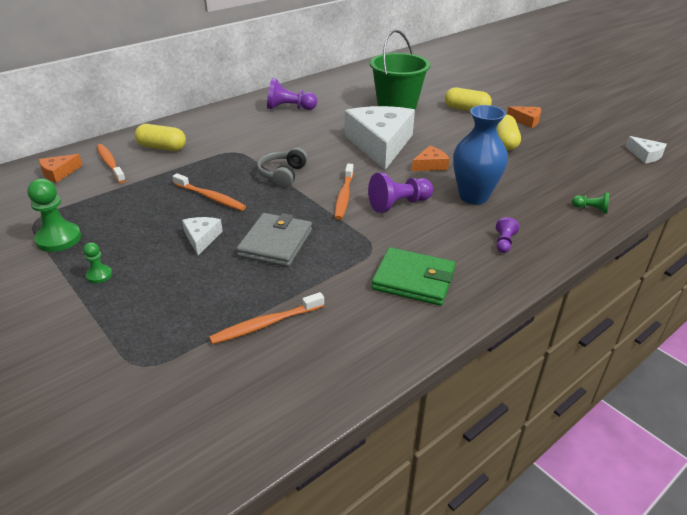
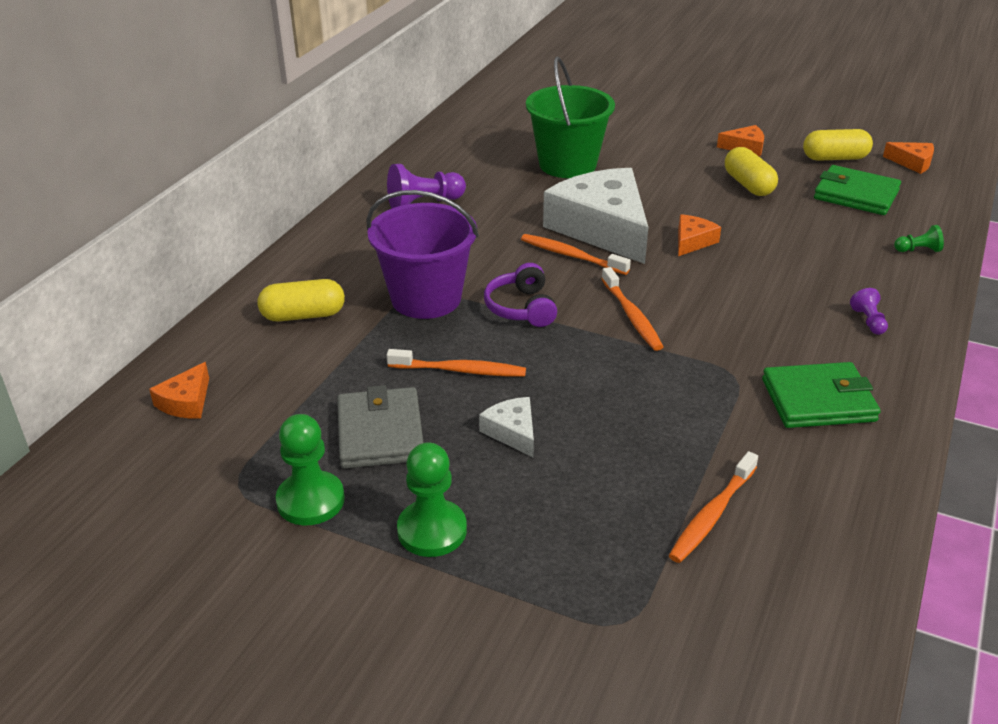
camera: 25 degrees left, 0 degrees up
green pawn [83,242,112,283] -> green pawn [397,442,467,557], size x1.86
orange toothbrush [97,144,126,183] -> orange toothbrush moved to [521,234,631,275]
grey wallet [236,213,312,267] -> grey wallet moved to [337,385,424,469]
grey headphones [257,147,308,188] -> purple headphones [484,263,557,327]
purple pawn [368,173,433,213] -> none
yellow capsule [445,88,492,111] -> yellow capsule moved to [803,129,873,161]
blue vase [453,105,508,205] -> none
white cheese [626,136,667,163] -> orange cheese [883,142,934,174]
none -> purple bucket [366,190,479,319]
none -> green wallet [814,165,901,215]

